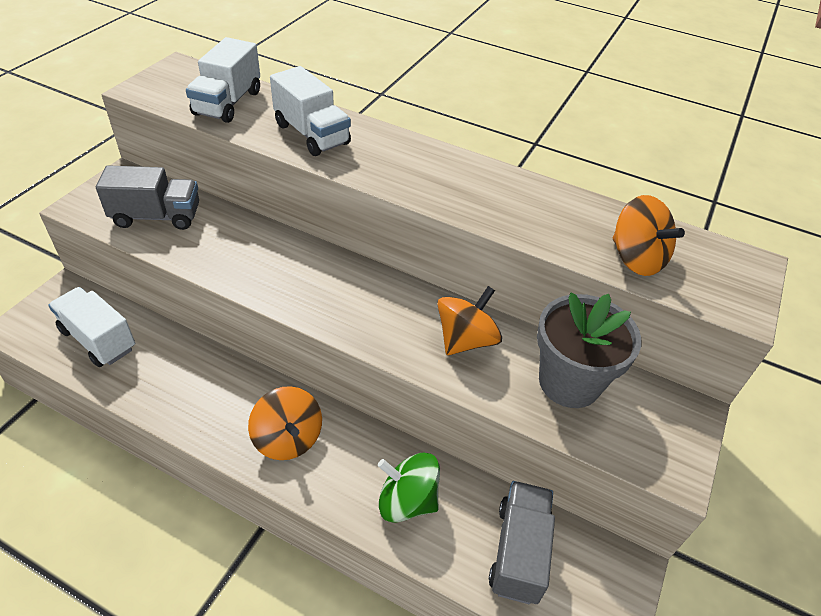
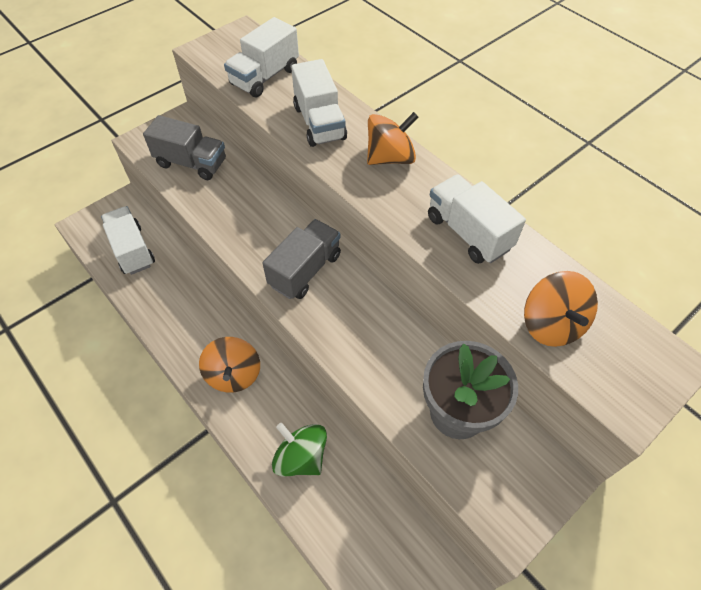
camera: 25 degrees right, 10 degrees up
orange spinning top [437,286,502,355] -> orange spinning top moved to [367,112,418,165]
grey truck [489,481,555,604] -> grey truck moved to [262,219,341,299]
none -> white truck [428,174,526,264]

